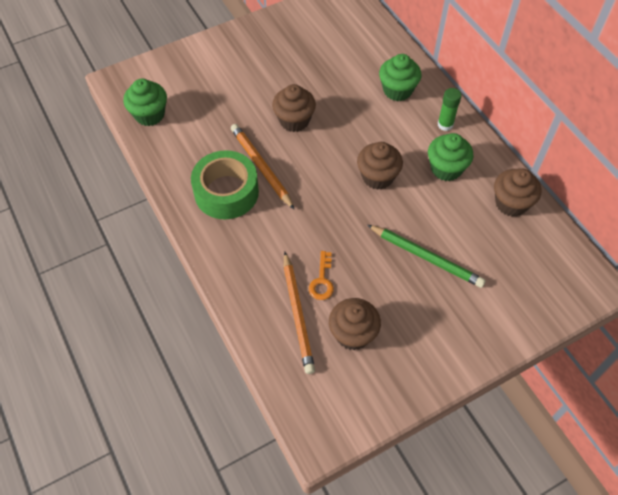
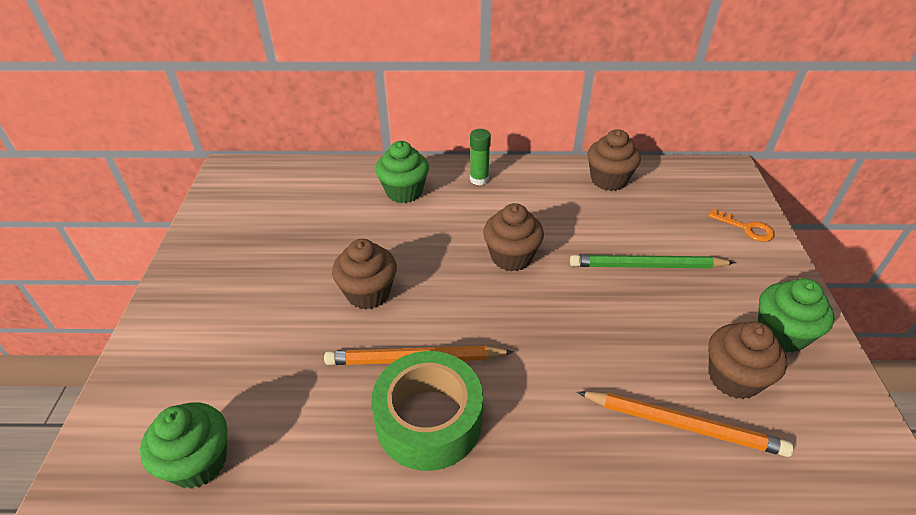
camera: 60 degrees left, 15 degrees down
orange key [309,251,334,300] -> orange key moved to [708,209,775,242]
green pencil [367,225,486,288] -> green pencil turned 150 degrees counterclockwise [570,255,735,268]
green cupcake [428,133,473,181] -> green cupcake moved to [758,278,834,353]

